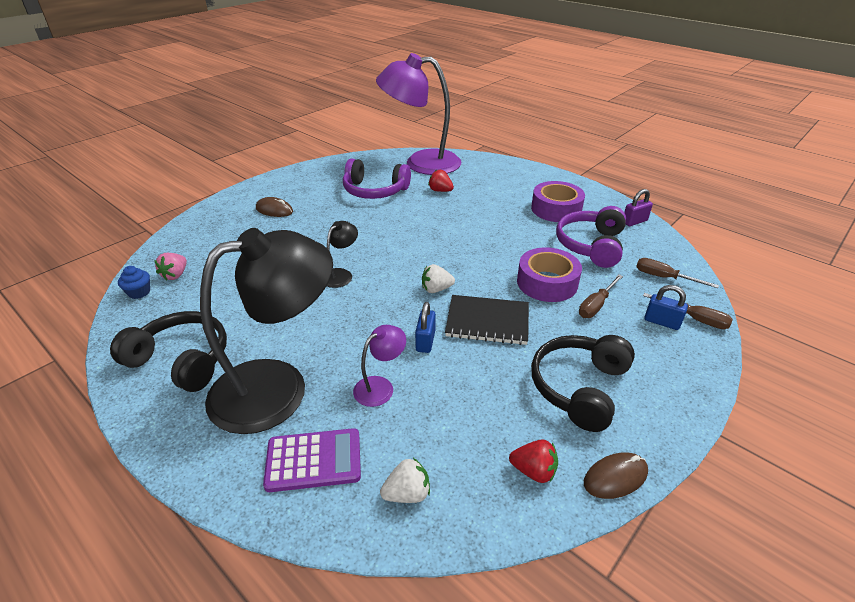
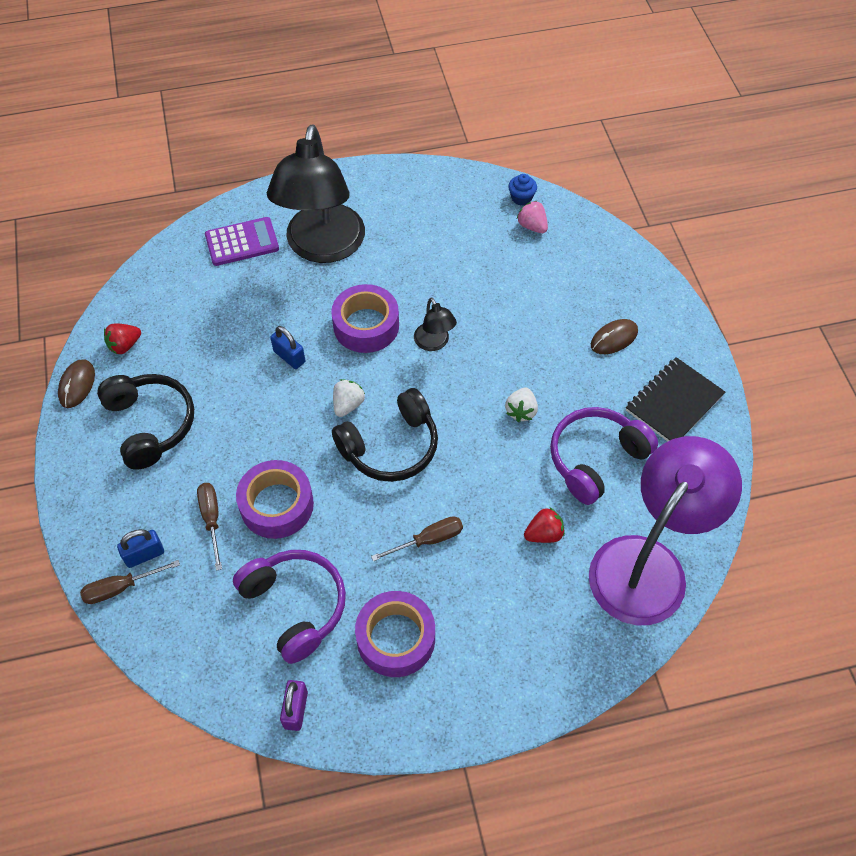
camera: 125 degrees right, 20 degrees up
black headphones [110,311,227,392] -> black headphones moved to [332,388,438,482]
purple calculator [263,428,361,492] -> purple calculator turned 135 degrees counterclockwise [205,217,279,266]
purple lamp [353,325,406,407] -> none
white strawberry [380,458,430,503] -> white strawberry moved to [505,387,538,422]
black notebook [445,295,529,345] -> black notebook moved to [626,357,725,441]
brown screwdriver [636,258,719,288] -> brown screwdriver moved to [371,516,463,561]
none -> purple tape [331,284,399,353]

